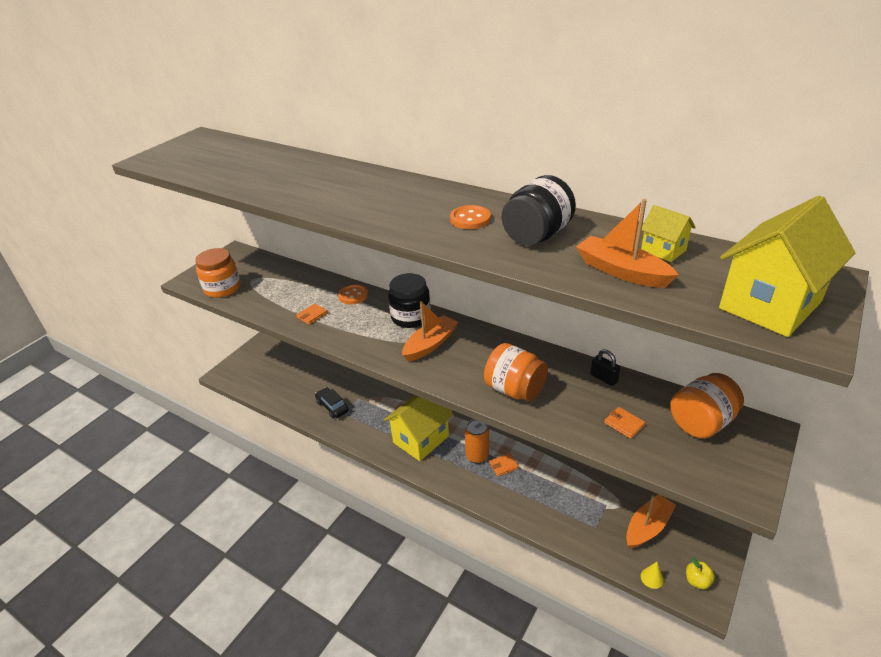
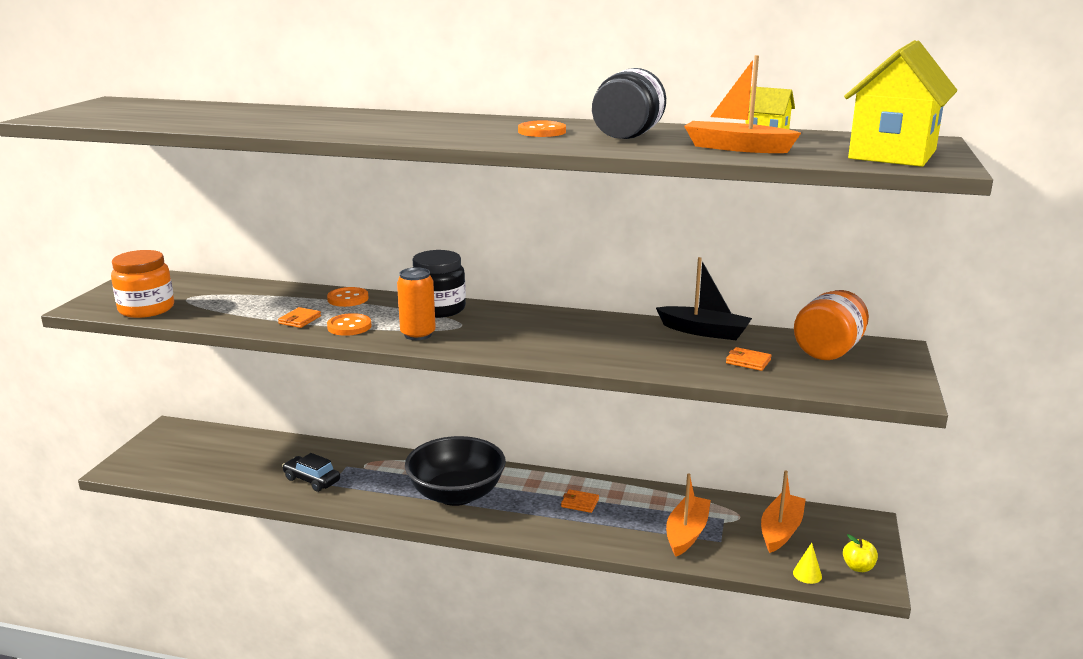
camera: 20 degrees left, 15 degrees down
yellow house [384,395,454,461] -> black bowl [405,436,506,506]
orange boat [402,301,458,362] -> orange boat moved to [666,473,711,557]
orange can [465,419,489,464] -> orange can moved to [397,267,436,340]
orange jar [484,343,548,402] -> none
orange wallet [489,453,519,477] -> orange wallet turned 60 degrees clockwise [561,489,599,513]
black padlock [590,349,621,386] -> black boat [656,257,752,340]
none -> orange button [327,313,371,336]

